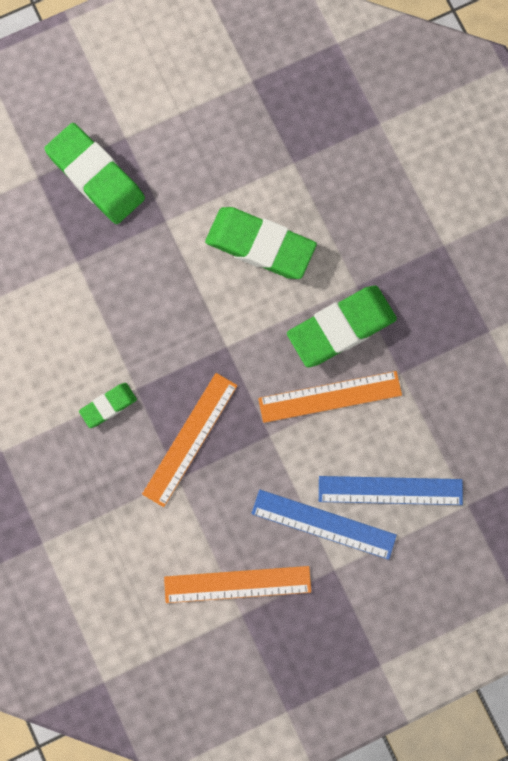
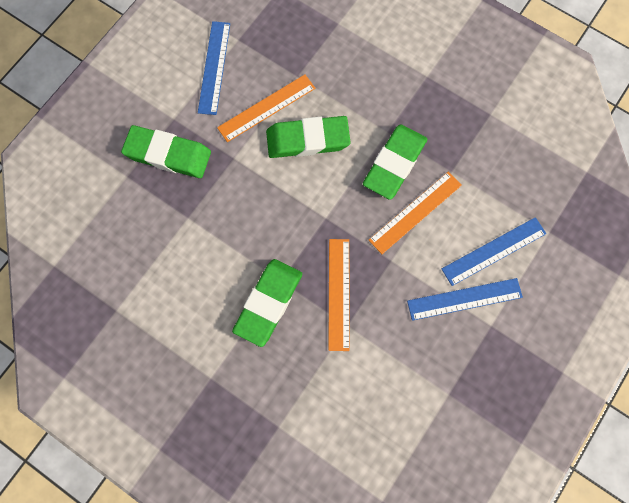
camera: 30 degrees left, 5 degrees down
green eraser [79,383,137,428] -> green eraser [232,259,302,347], size x1.95
orange ruler [164,566,311,603] -> orange ruler moved to [217,75,315,142]
none -> blue ruler [198,21,230,115]

